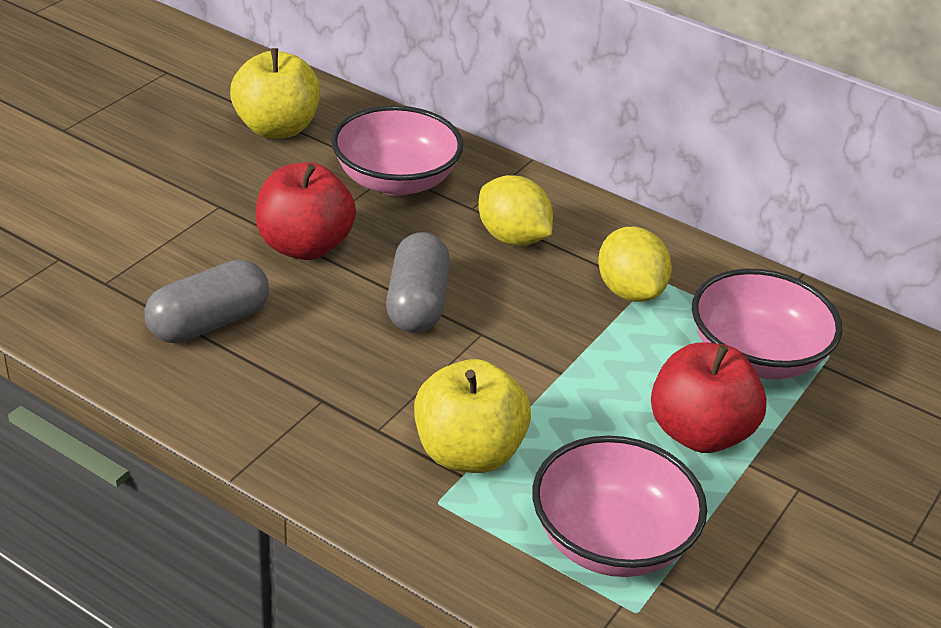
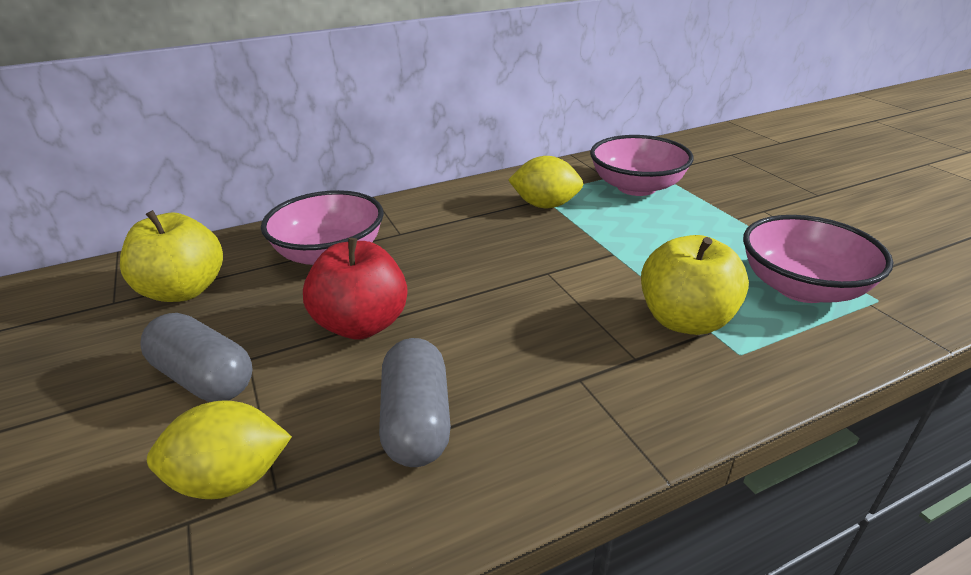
camera: 55 degrees left, 5 degrees down
grey capsule [386,232,450,333] -> grey capsule moved to [140,313,253,402]
yellow lemon [478,175,553,246] -> yellow lemon moved to [147,400,292,499]
red apple [651,342,767,453] -> none

